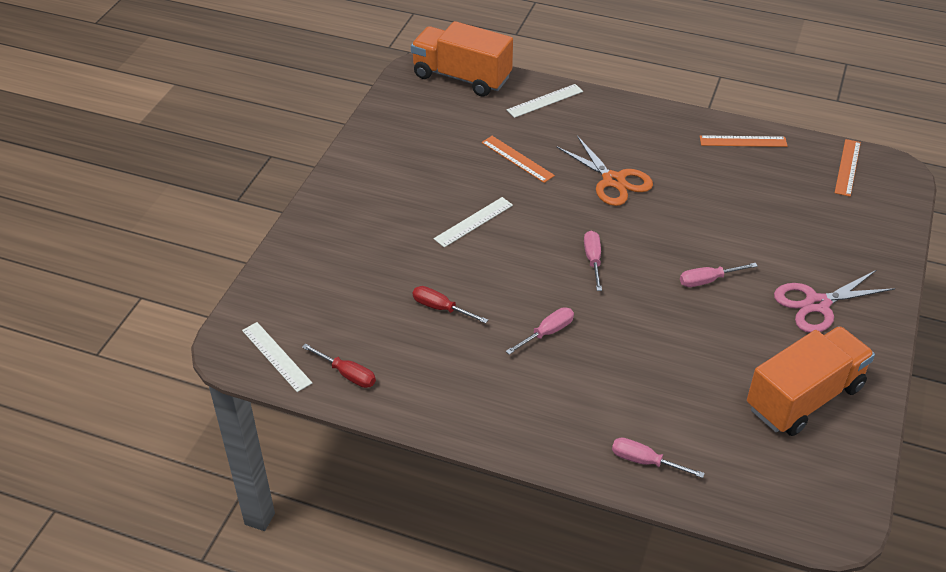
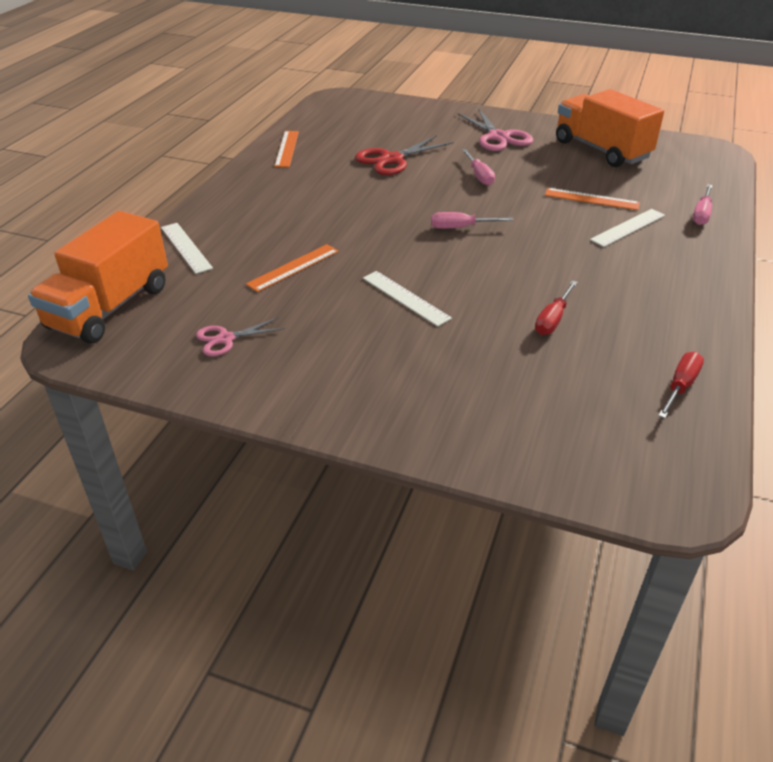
camera: 90 degrees left, 5 degrees down
white ruler [242,322,312,392] -> white ruler moved to [590,209,665,247]
pink screwdriver [506,307,574,355] -> none
orange scissors [557,136,653,206] -> none
orange ruler [835,139,861,197] -> orange ruler moved to [545,188,640,210]
none -> pink scissors [196,317,285,356]
none -> red scissors [355,135,453,175]

